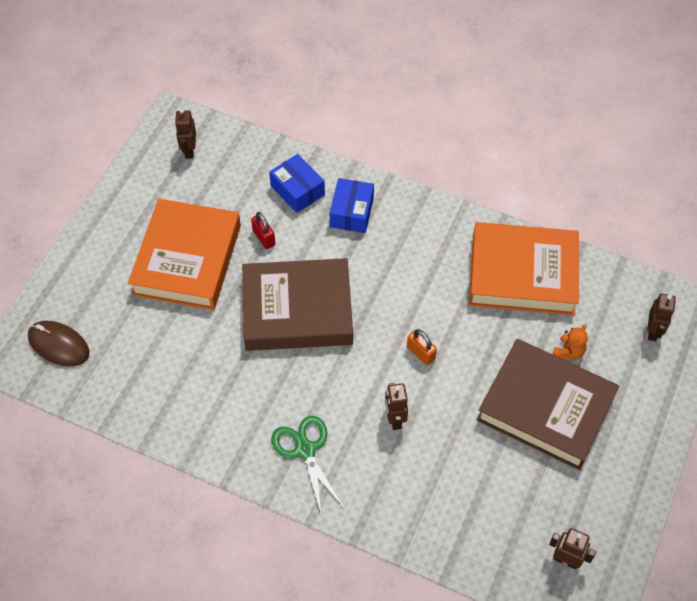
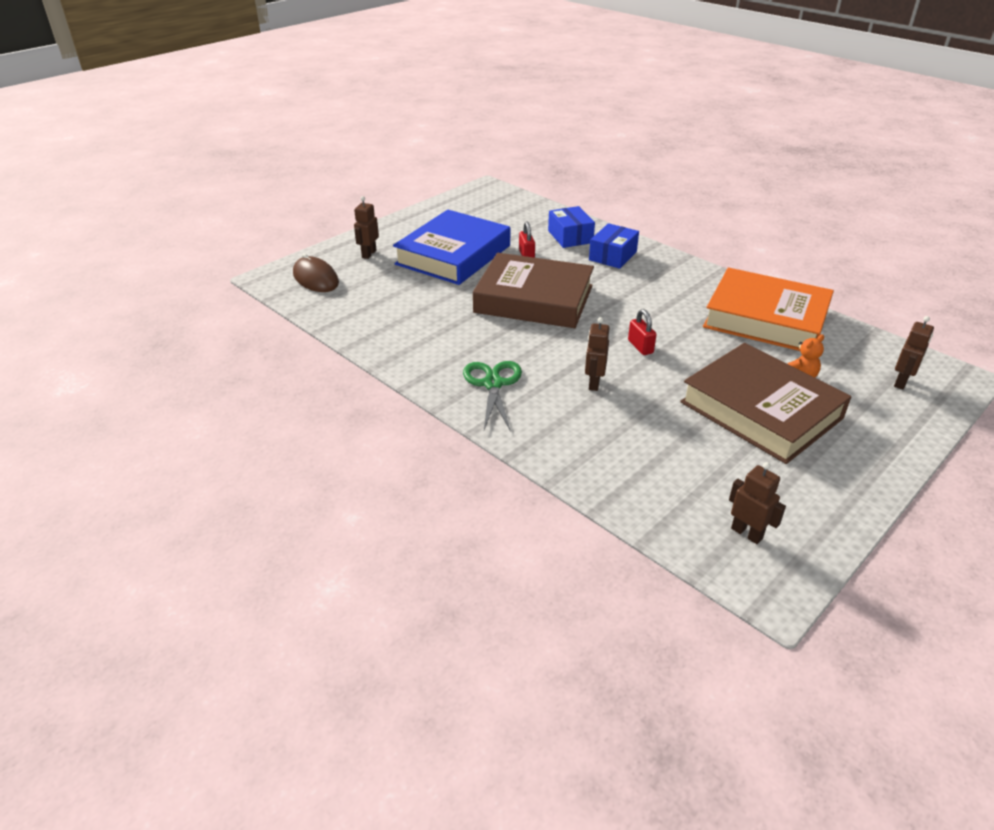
camera: 20 degrees right, 20 degrees down
orange book [128,199,241,310] -> blue book [393,210,510,285]
brown robot [175,109,196,159] -> brown robot moved to [354,196,379,259]
orange padlock [407,329,437,365] -> red padlock [628,309,657,355]

